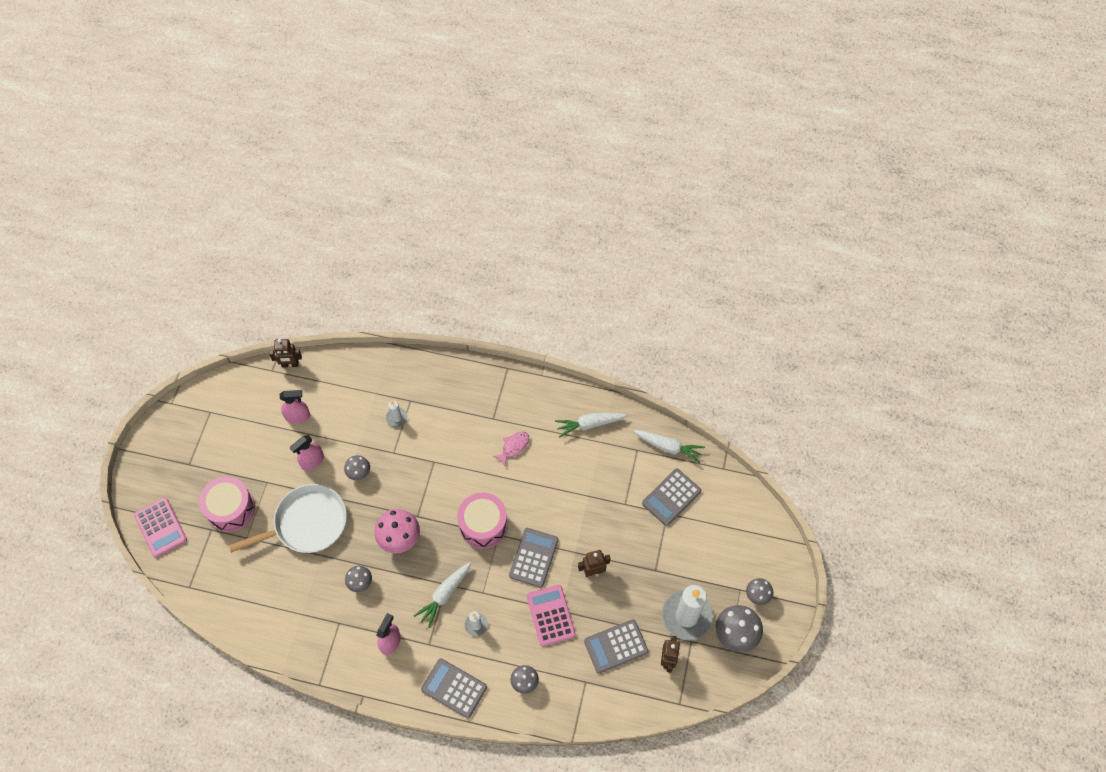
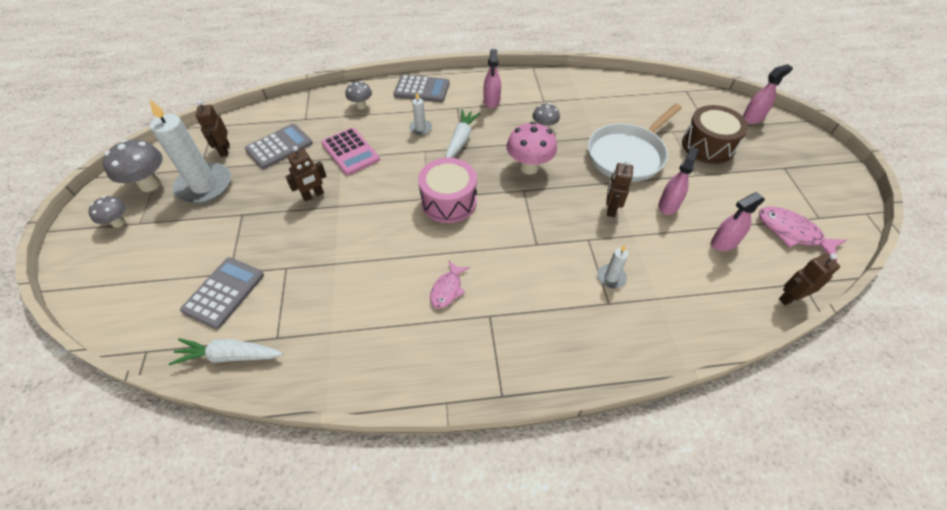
camera: 160 degrees right, 10 degrees down
pink calculator [134,497,187,558] -> pink spray bottle [743,64,793,124]
pink drum [199,476,255,532] -> brown drum [682,105,748,164]
grey mushroom [344,455,370,480] -> brown robot [606,160,633,217]
grey calculator [509,528,558,587] -> none
white carrot [555,413,628,438] -> none
none -> pink fish [759,206,846,262]

